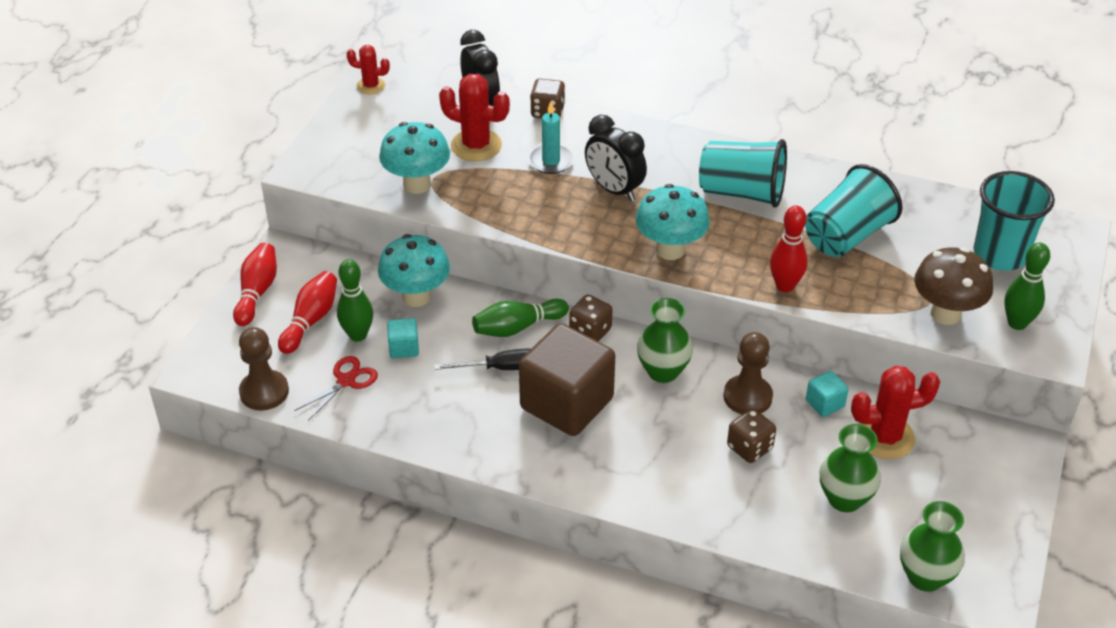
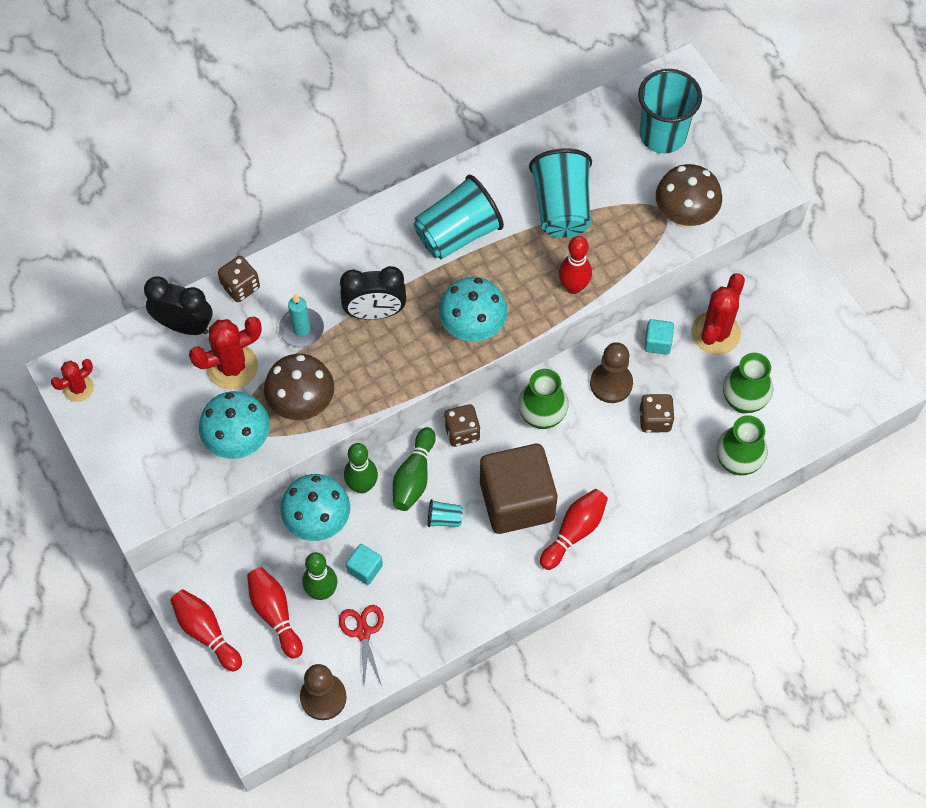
camera: 50 degrees left, 20 degrees up
black screwdriver [434,348,531,370] -> turquoise cup [428,499,463,527]
green vase [900,501,965,592] -> green vase moved to [716,415,768,475]
green bowling pin [1004,243,1050,330] -> green bowling pin moved to [344,443,378,493]
none -> brown mushroom [264,354,334,420]
none -> red bowling pin [540,489,608,570]

